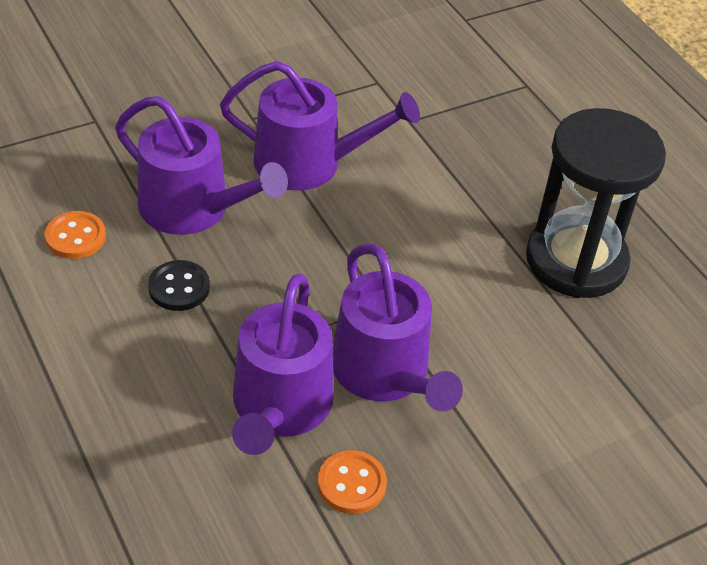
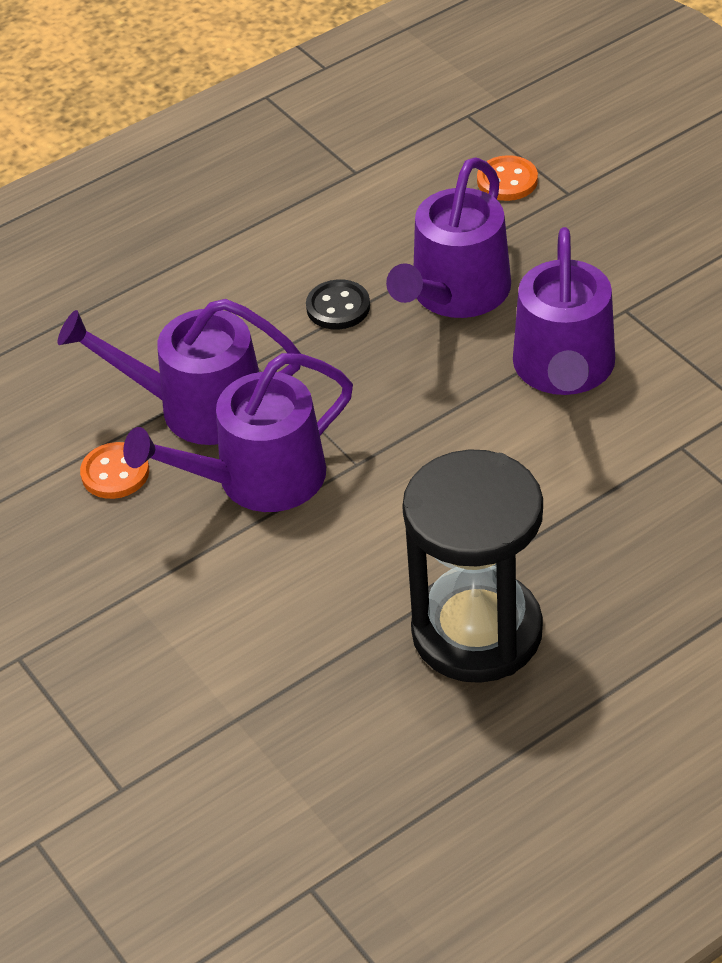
camera: 90 degrees right, 0 degrees up
orange button [45,211,106,259] -> orange button moved to [477,155,538,201]

